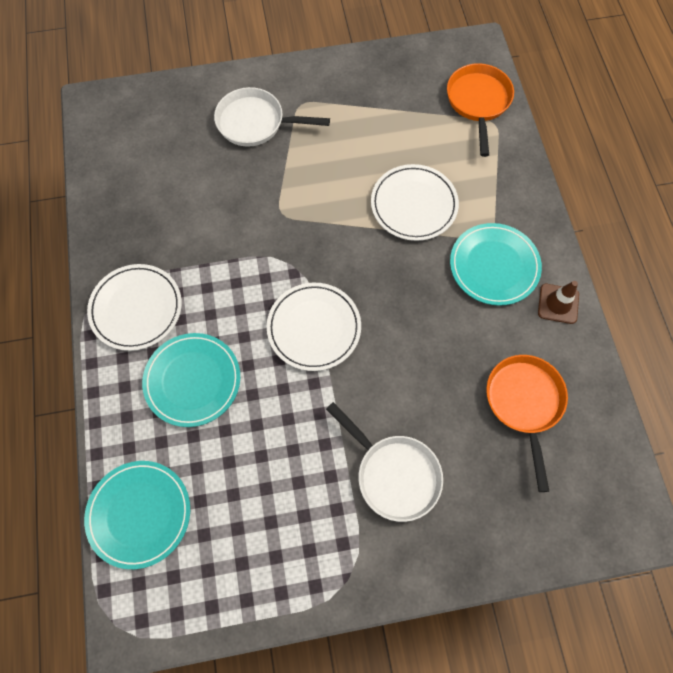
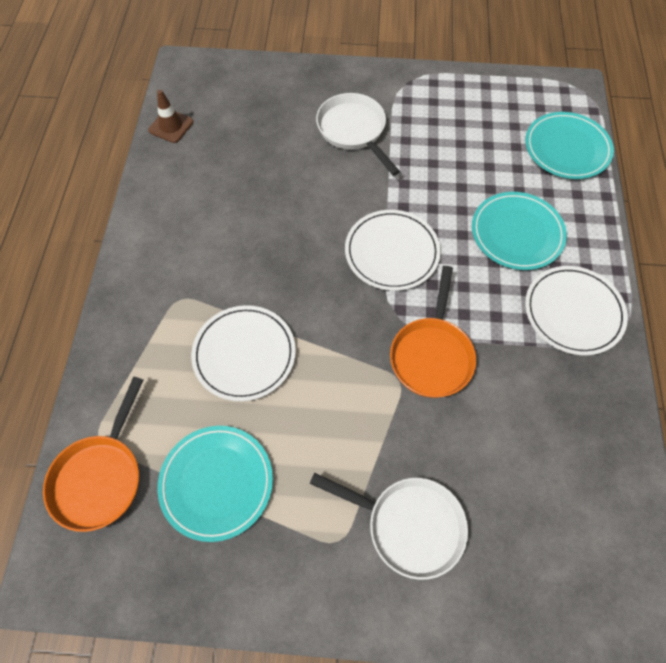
camera: 165 degrees left, 5 degrees down
turquoise plate [450,223,542,306] -> turquoise plate moved to [157,426,273,542]
orange pan [486,355,568,492] -> orange pan moved to [390,266,476,398]
brown traffic cone [538,281,579,324] -> brown traffic cone moved to [148,90,193,143]

